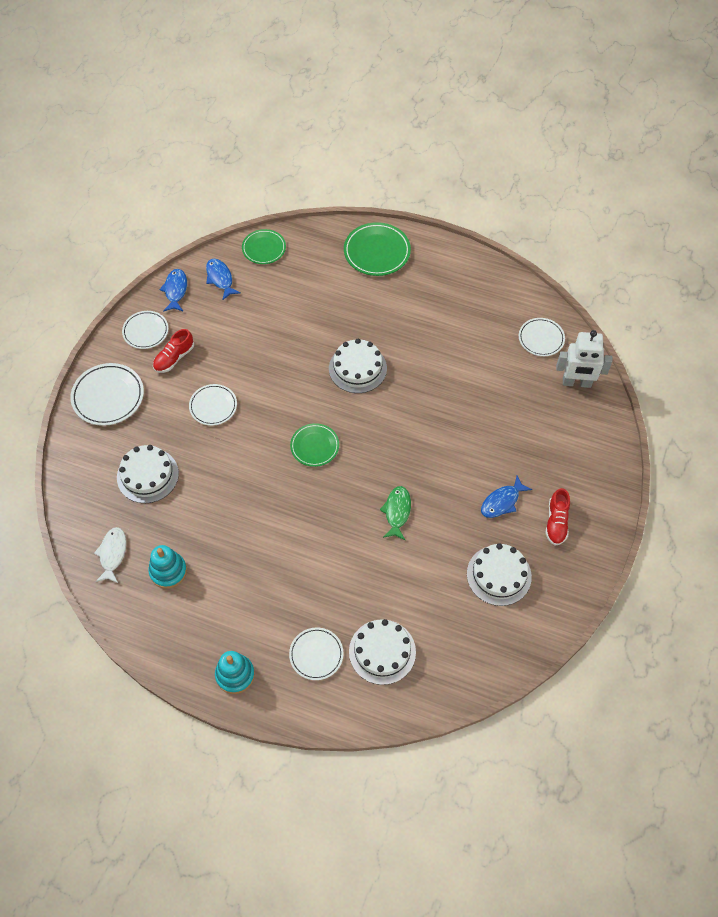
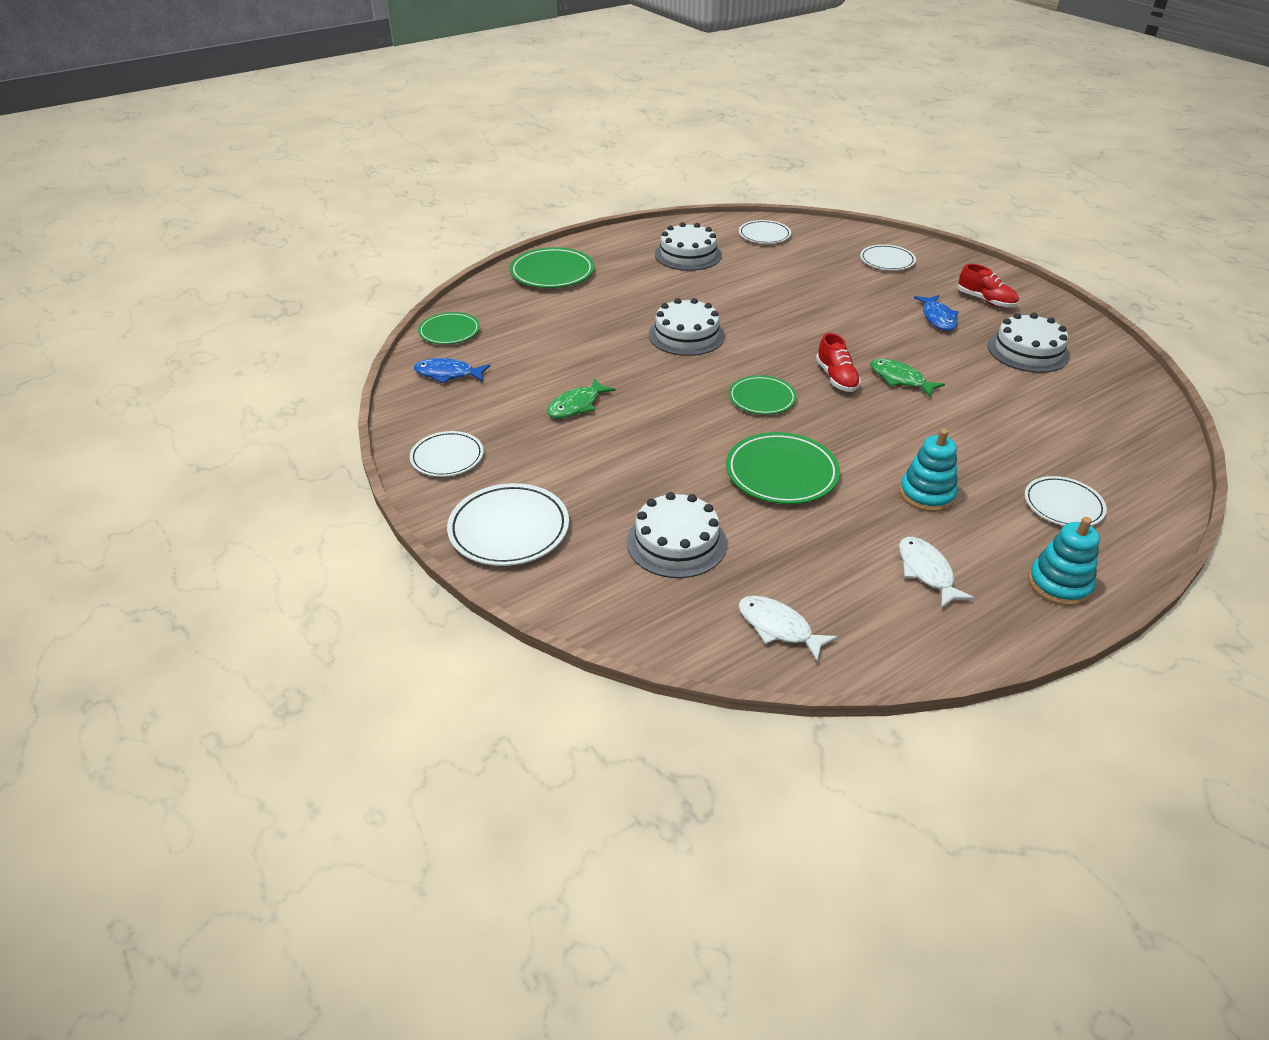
camera: 55 degrees left, 20 degrees down
turquoise stacking toy [148,545,187,589] -> turquoise stacking toy moved to [900,429,958,512]
red shoe [153,329,194,373] -> red shoe moved to [816,333,861,392]
blue fish [159,269,187,312] -> none
white plate [189,384,237,426] -> white plate moved to [860,244,916,270]
white cake [349,619,416,685] -> white cake moved to [655,222,722,271]
white robot [556,330,613,388] -> none
none -> green fish [547,378,616,418]
none -> green plate [726,432,840,504]
none -> white fish [899,537,975,608]

